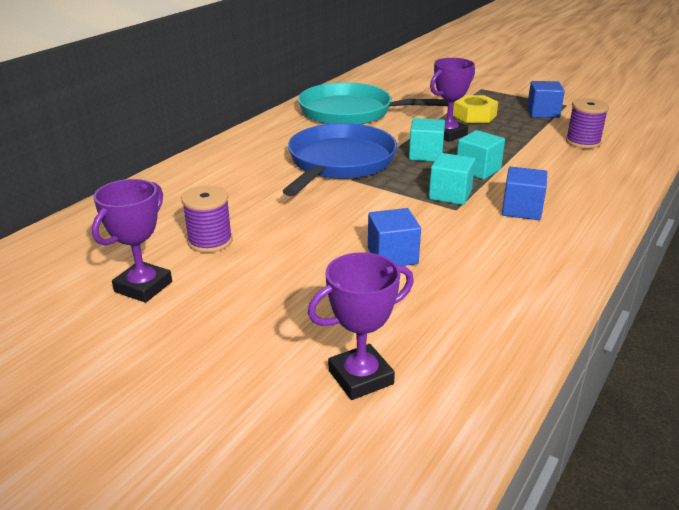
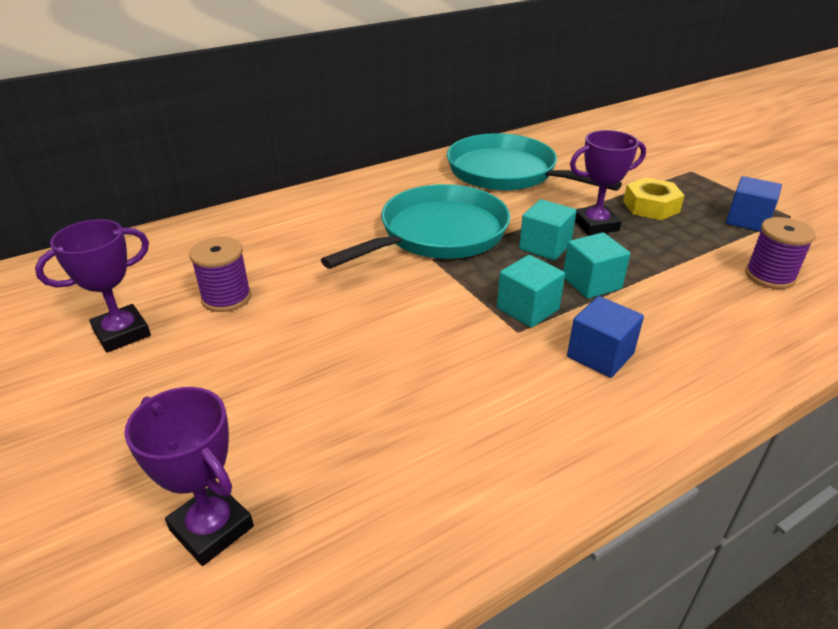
camera: 25 degrees right, 5 degrees up
blue pan [282,123,397,197] -> turquoise pan [321,184,510,269]
purple trophy [308,252,414,400] -> purple trophy turned 45 degrees clockwise [124,387,254,566]
blue cube [368,208,421,266] -> none

